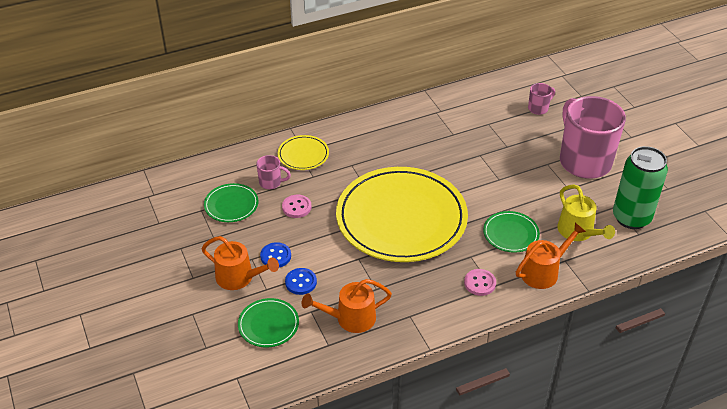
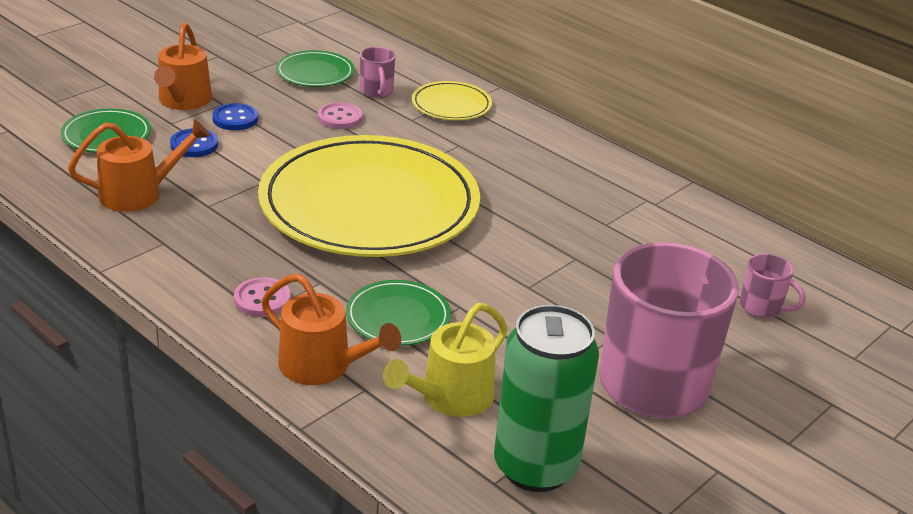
camera: 65 degrees right, 10 degrees down
orange watering can [302,279,392,333] -> orange watering can turned 105 degrees clockwise [68,119,210,212]

